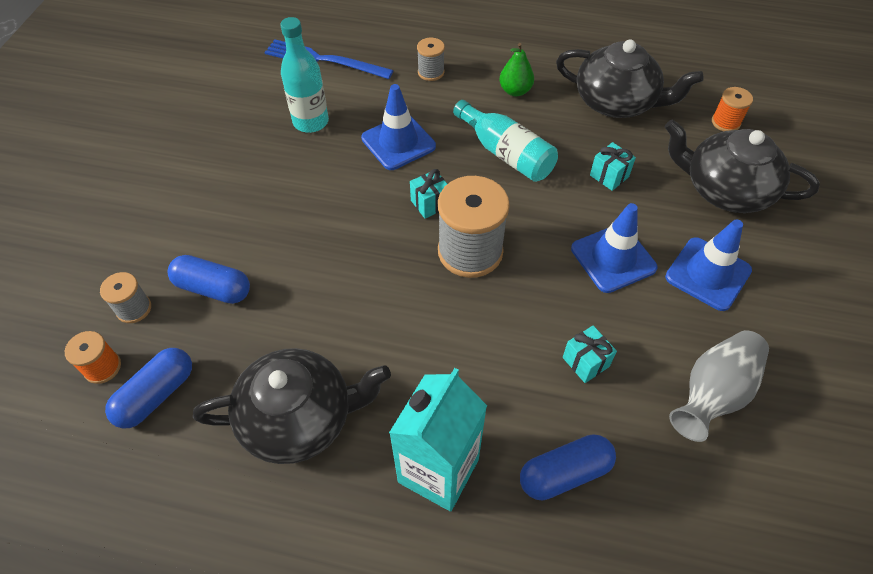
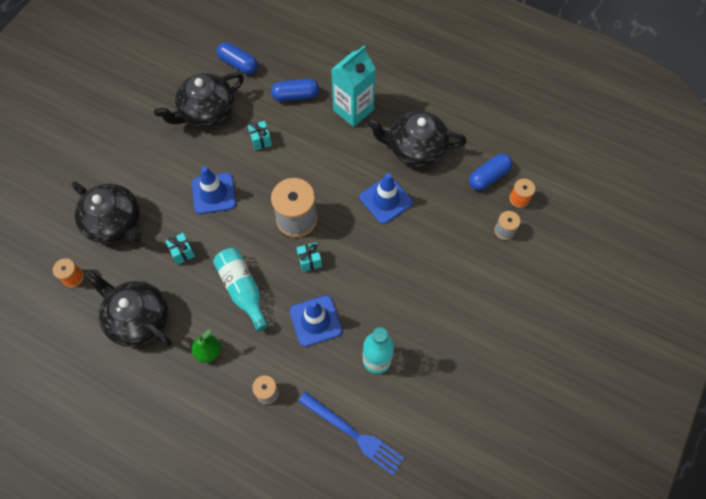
camera: 165 degrees left, 10 degrees up
blue capsule [167,255,250,304] -> blue capsule moved to [217,42,258,74]
blue traffic cone [665,220,752,311] -> blue traffic cone moved to [360,173,413,224]
grey vase [669,330,769,442] -> black teapot [154,73,244,127]

